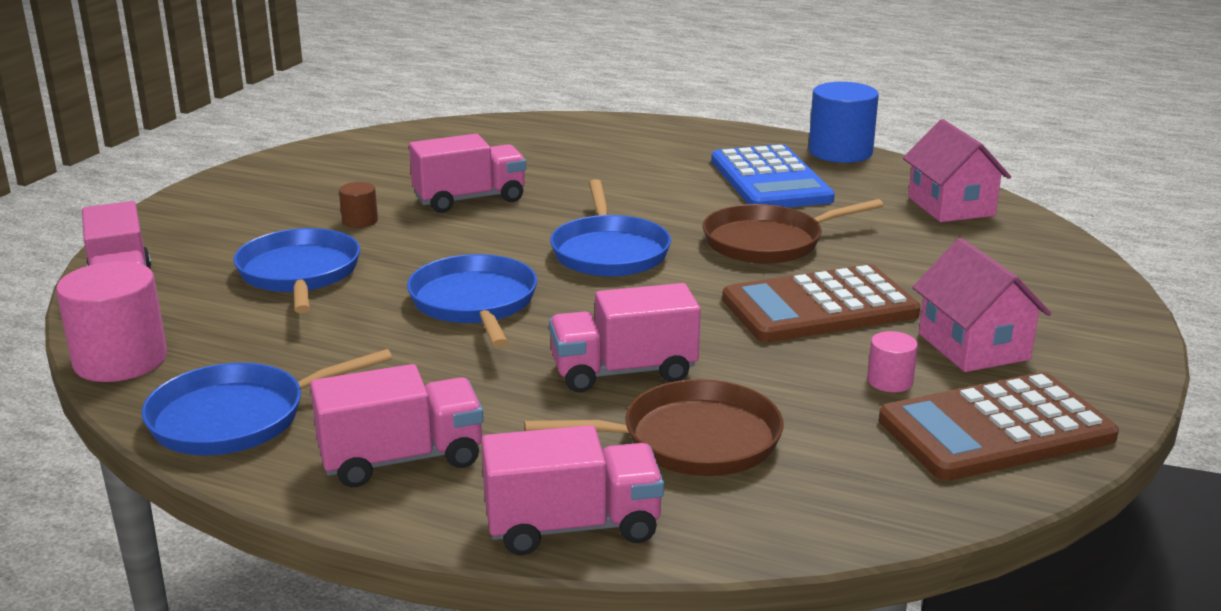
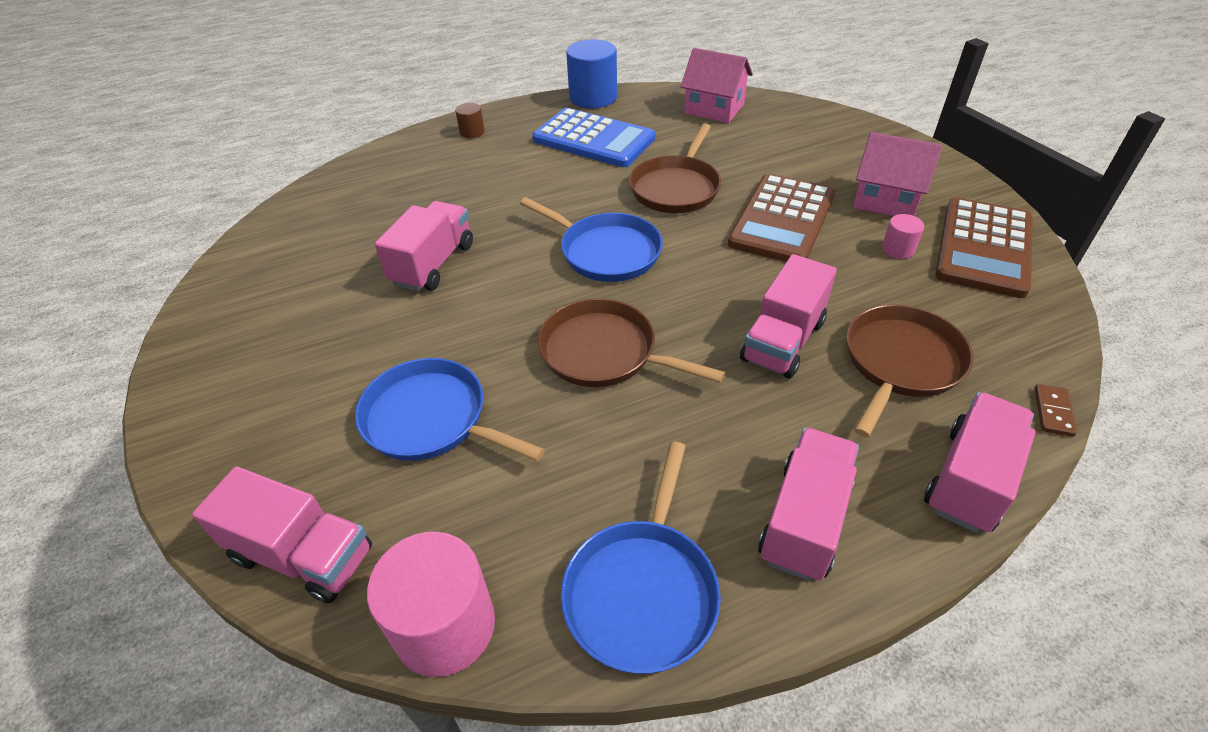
camera: 45 degrees left, 20 degrees up
brown cylinder [339,182,378,228] -> brown cylinder moved to [455,103,485,138]
blue pan [407,254,537,348] -> brown pan [538,298,725,387]
none -> brown domino [1035,384,1077,437]

